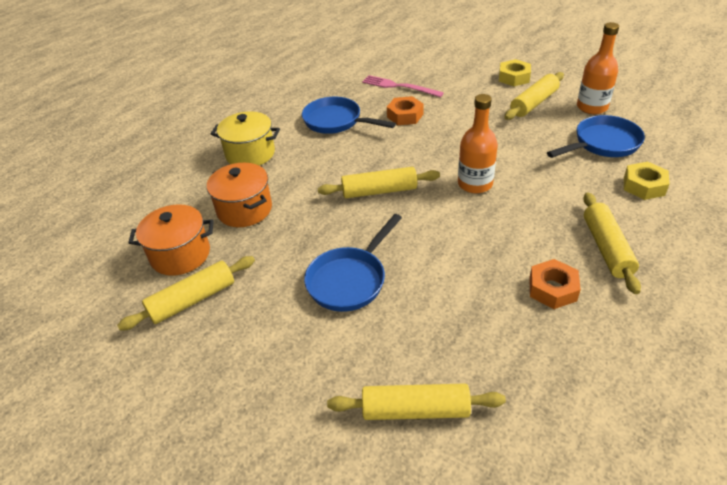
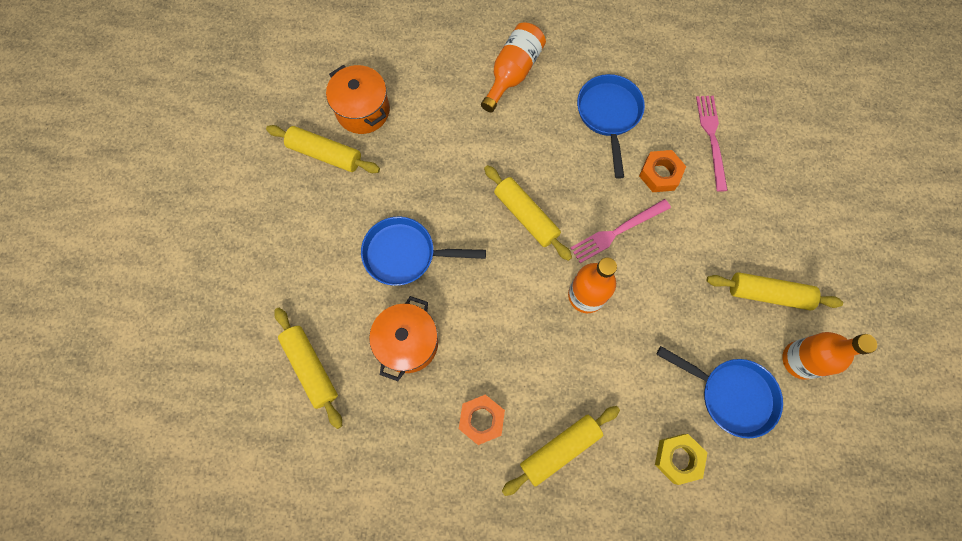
camera: 55 degrees right, 30 degrees up
orange pot [207,163,272,227] -> orange pot moved to [369,296,438,381]
yellow pot [211,111,280,165] -> orange bottle [481,22,546,112]
yellow nut [499,59,531,86] -> none
none -> pink fork [571,199,671,263]

